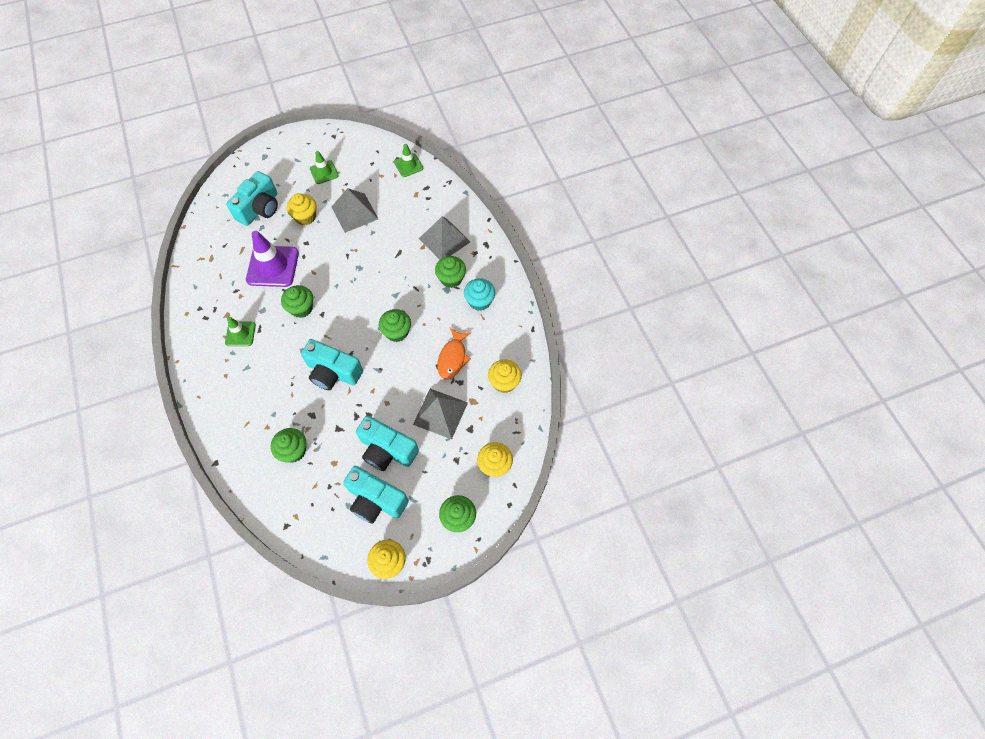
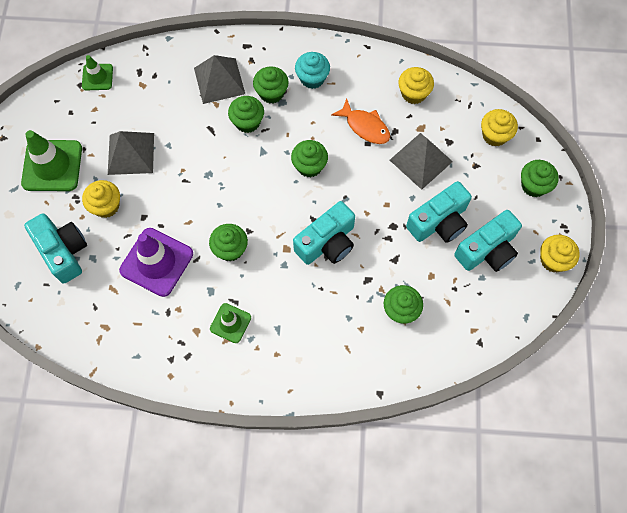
camera: 65 degrees left, 5 degrees up
green traffic cone [310,151,339,184] -> green traffic cone [21,130,82,191], size x1.79
none -> green cupcake [228,96,264,133]

